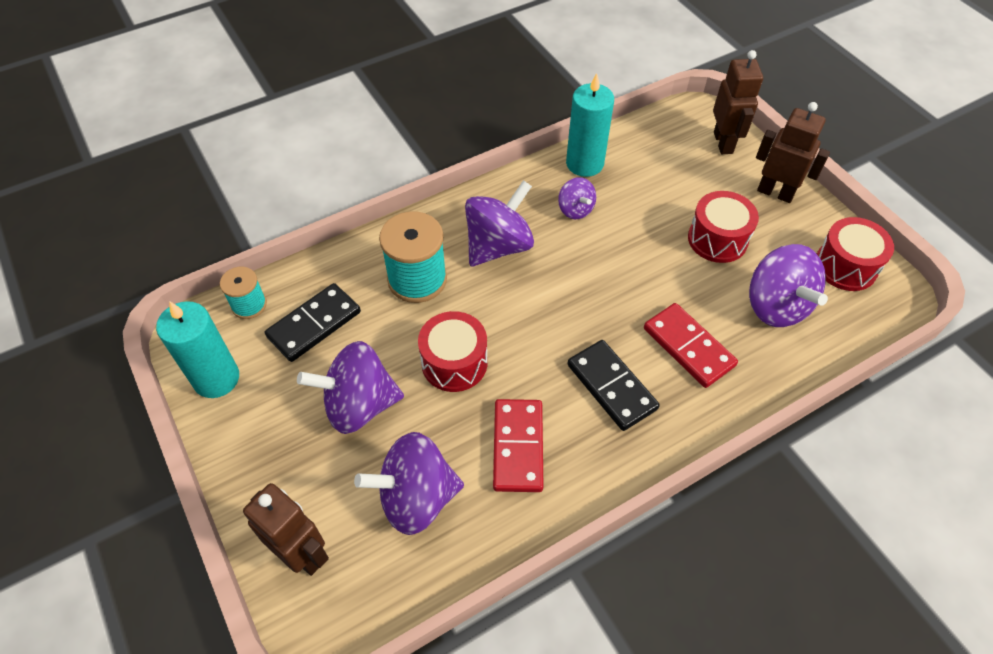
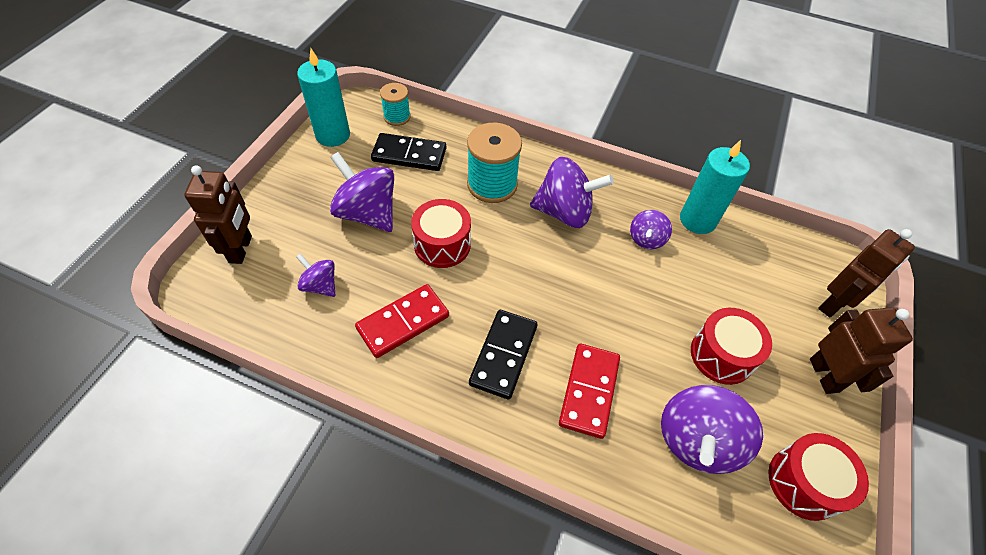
camera: 50 degrees right, 0 degrees up
purple spinning top [354,432,464,535] -> purple spinning top [296,253,335,297], size x0.54

